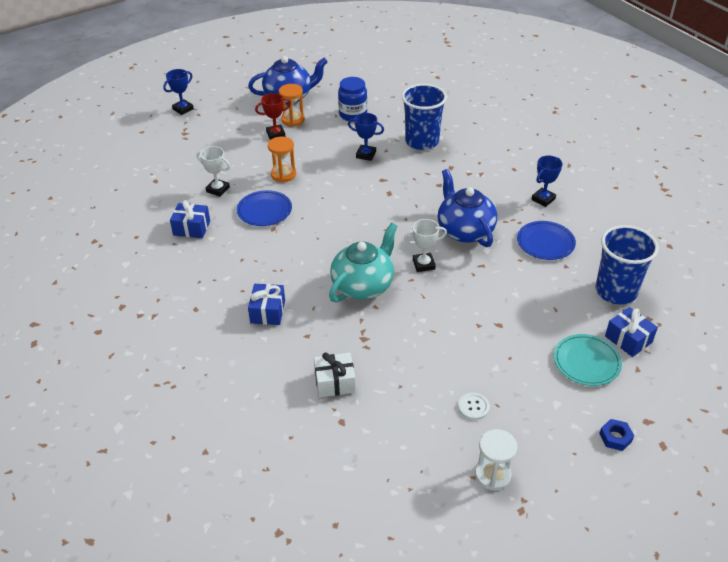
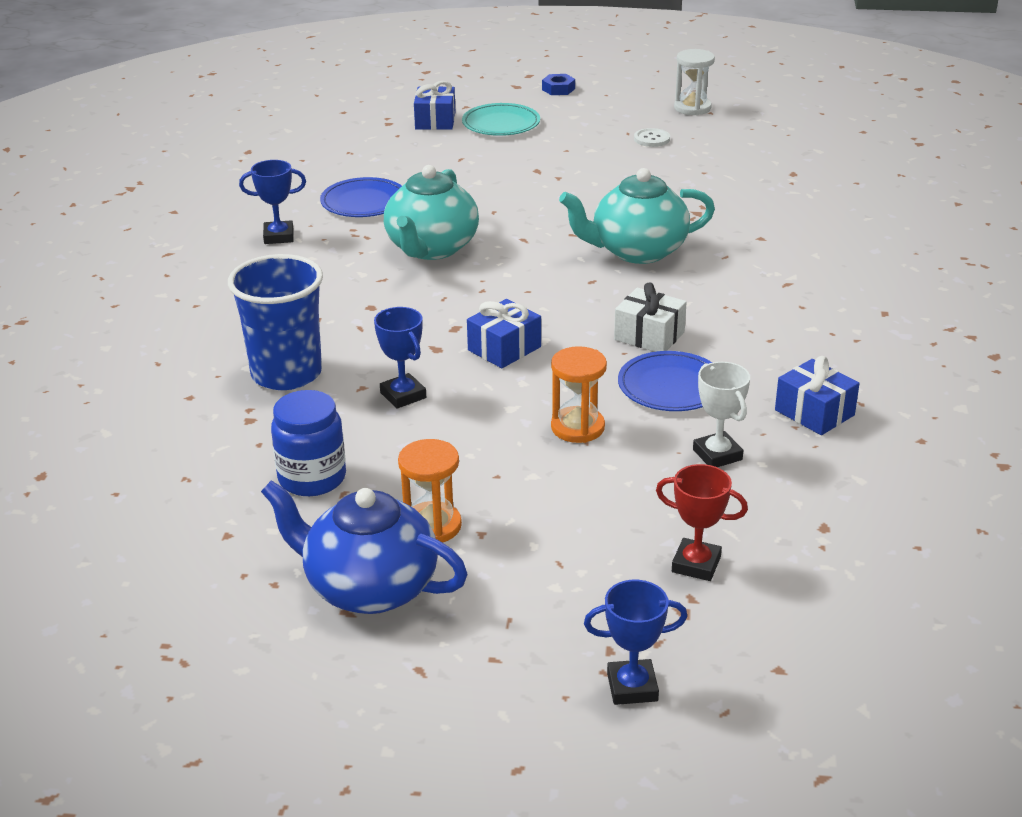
camera: 140 degrees left, 10 degrees down
blue gift [248,284,285,325] -> blue gift moved to [467,299,541,368]
red trophy [255,93,291,140] -> red trophy moved to [656,464,748,581]
white gift [314,353,356,398] -> white gift moved to [614,283,687,352]
white trophy [404,219,447,272] -> none
blue teapot [438,169,497,247] -> turquoise teapot [384,165,479,260]
blue cup [595,225,659,305] -> none

